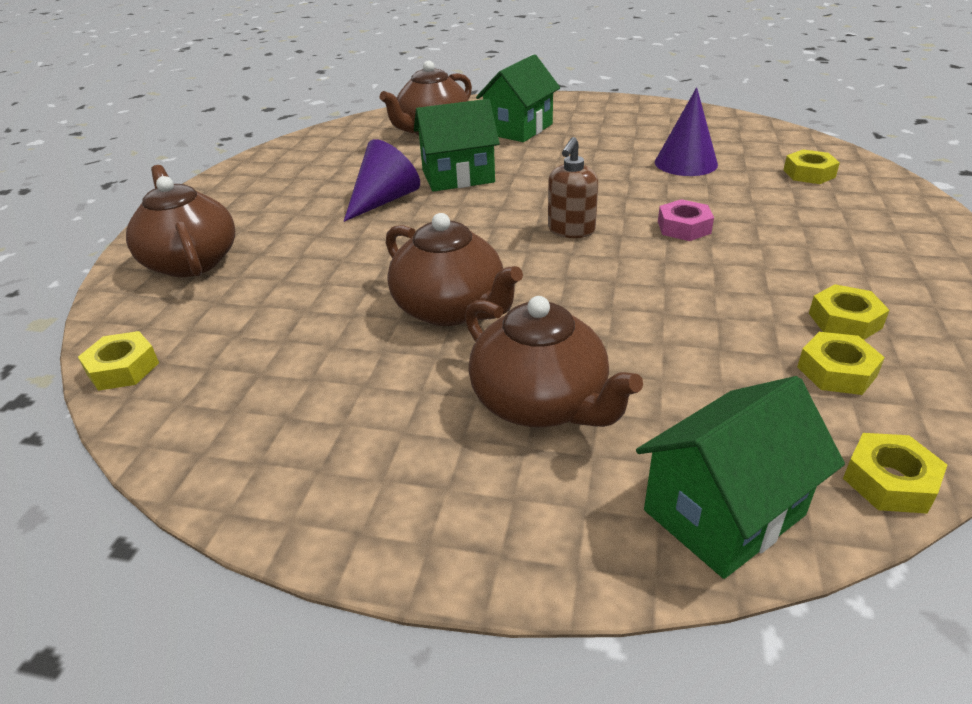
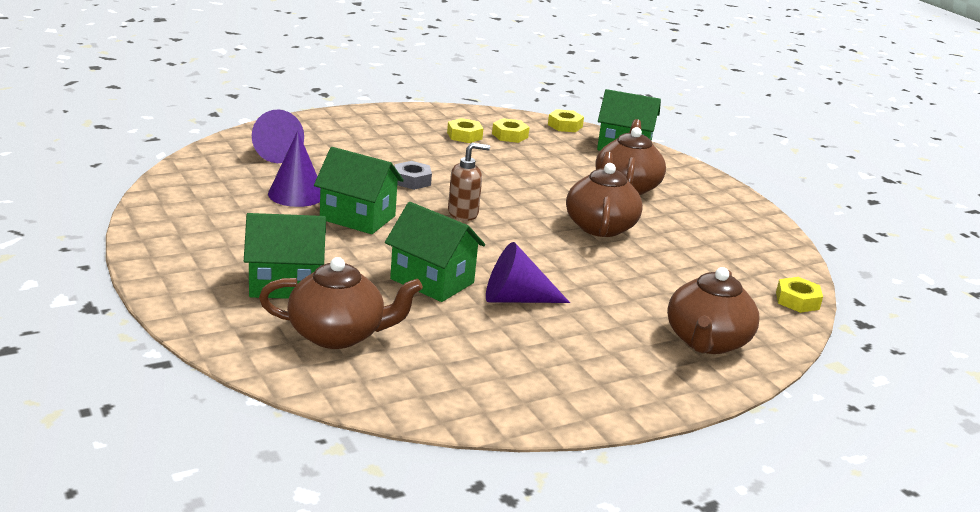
camera: 135 degrees left, 10 degrees down
pink nut [658,199,714,241] -> grey nut [394,161,432,190]
yellow nut [784,149,840,184] -> purple cone [252,110,304,163]
none -> green house [314,147,404,234]

